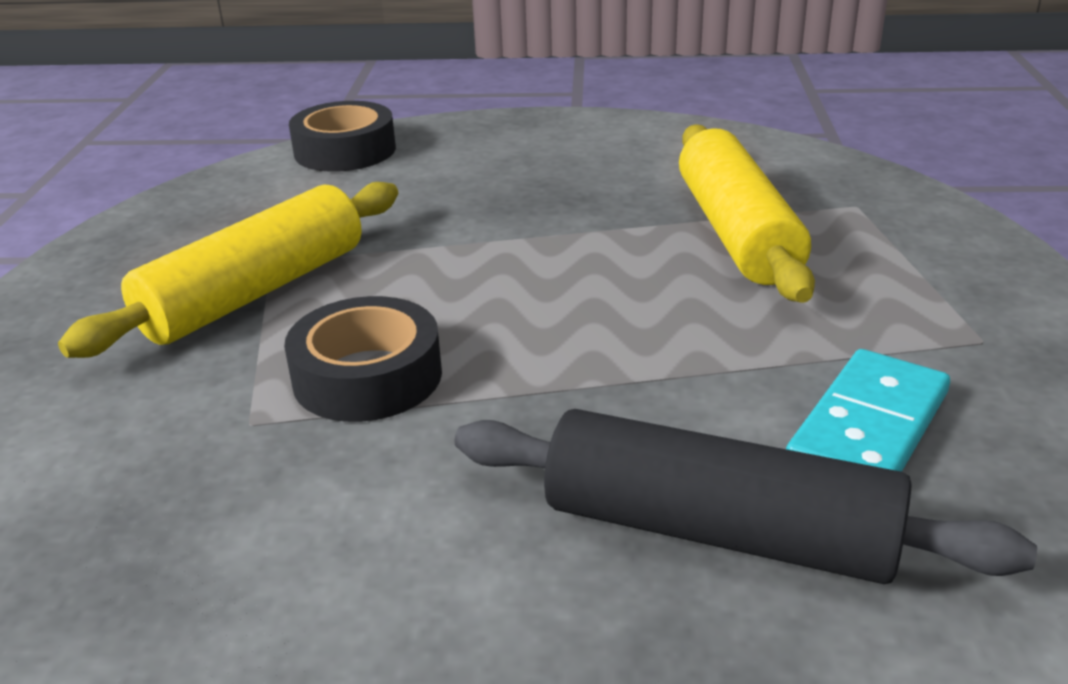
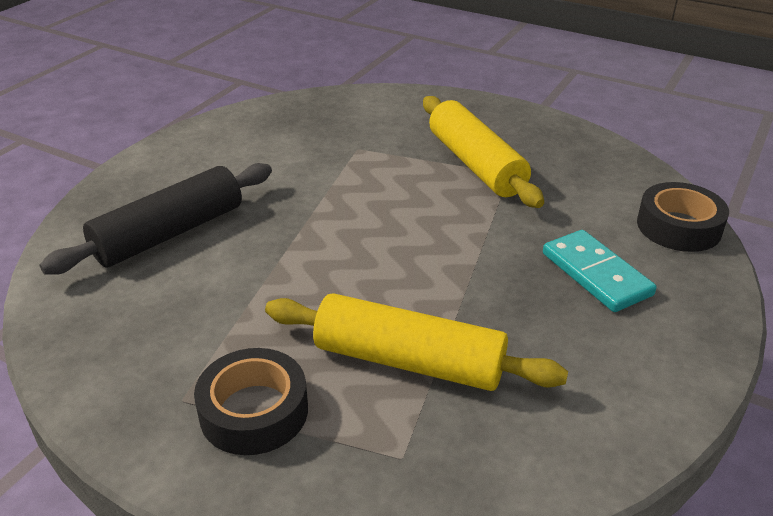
camera: 115 degrees right, 5 degrees up
black tape [284,296,442,422] -> black tape moved to [194,348,308,455]
turquoise domino [786,349,950,472] -> turquoise domino moved to [543,230,657,312]

